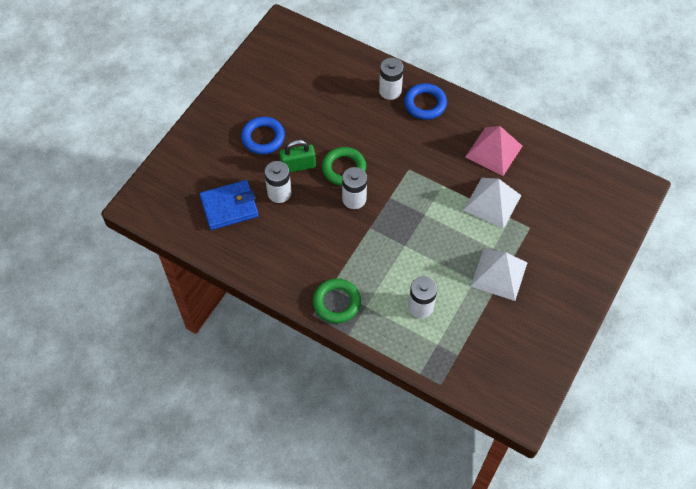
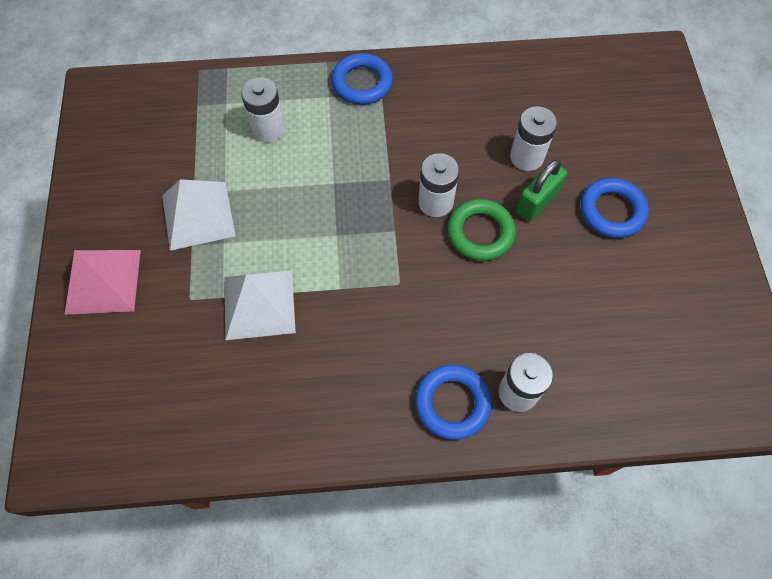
camera: 145 degrees right, 5 degrees up
blue wallet [199,180,259,230] -> none
green ring [313,278,361,323] -> blue ring [332,53,393,105]
pink pyramid [465,126,523,176] -> pink pyramid moved to [65,250,141,315]

